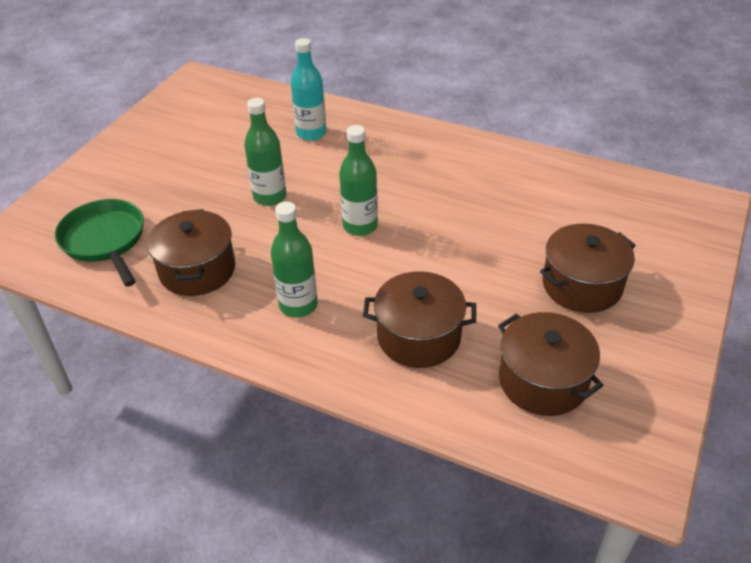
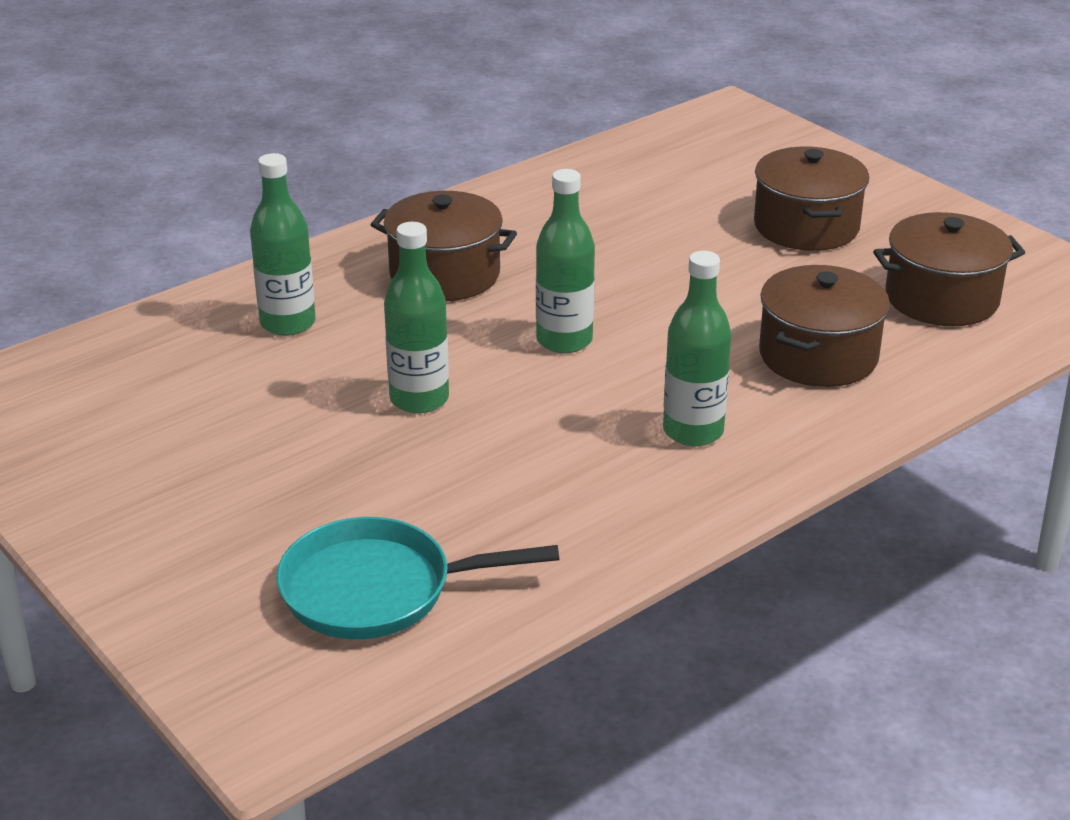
camera: 65 degrees left, 10 degrees down
green pan [55,199,144,287] -> turquoise pan [276,517,559,639]
brown pot [147,209,235,296] -> brown pot moved to [371,191,517,301]
turquoise bottle [291,38,326,141] -> green bottle [250,153,316,336]

